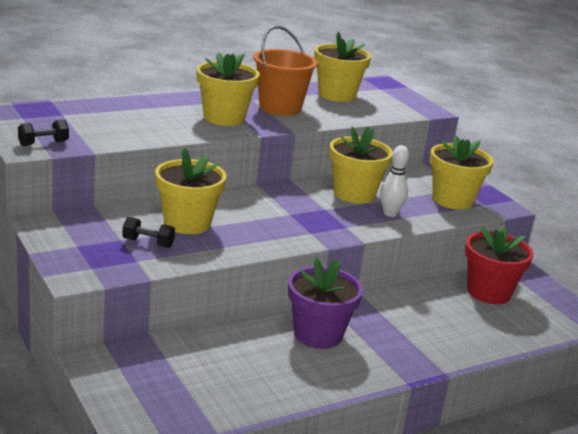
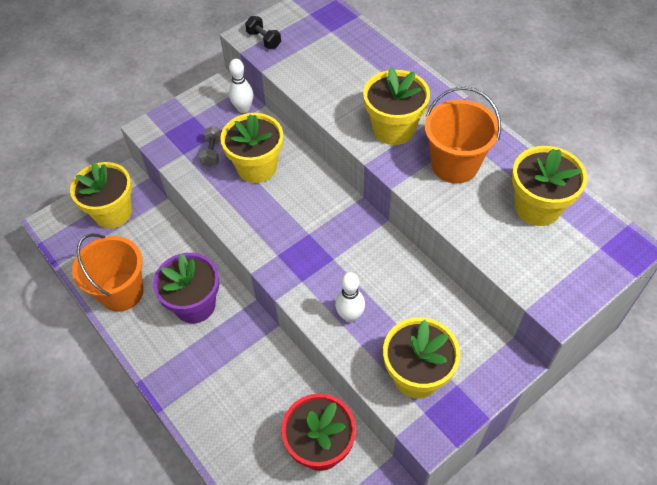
camera: 85 degrees right, 30 degrees up
black dumbbell [122,217,175,248] -> grey dumbbell [199,126,222,167]
yellow flower pot [329,126,393,204] -> yellow flower pot moved to [70,162,132,228]
none -> orange bucket [72,233,144,312]
none -> white bowling pin [229,59,254,113]

